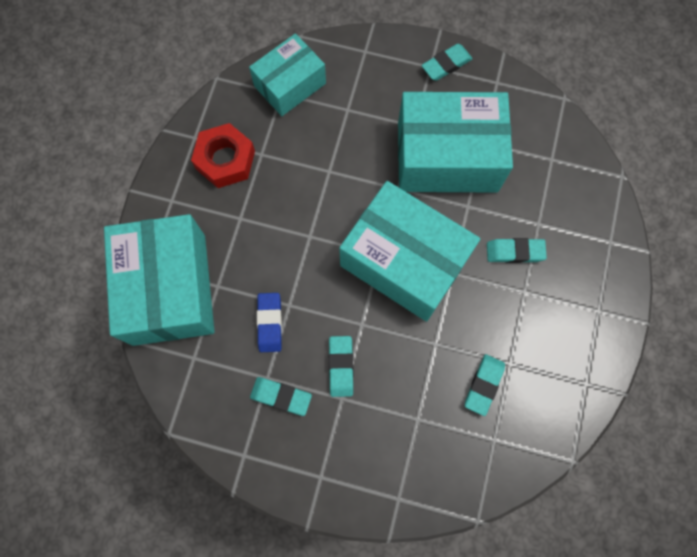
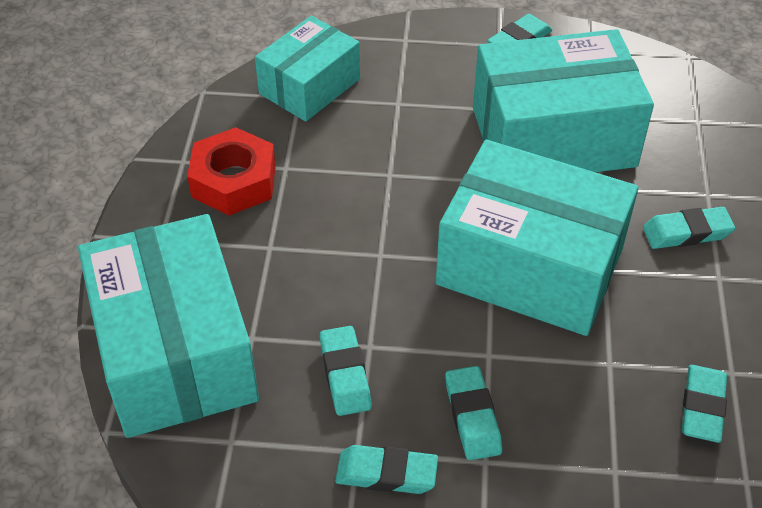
camera: 10 degrees left, 25 degrees down
blue eraser [257,293,282,352] -> turquoise eraser [320,326,372,416]

